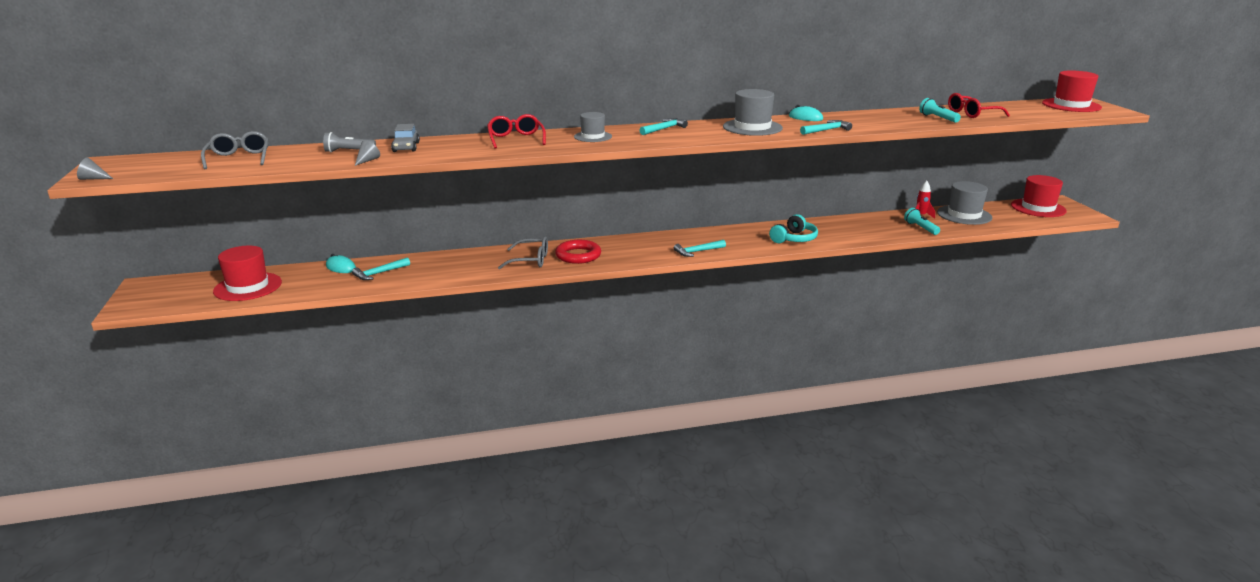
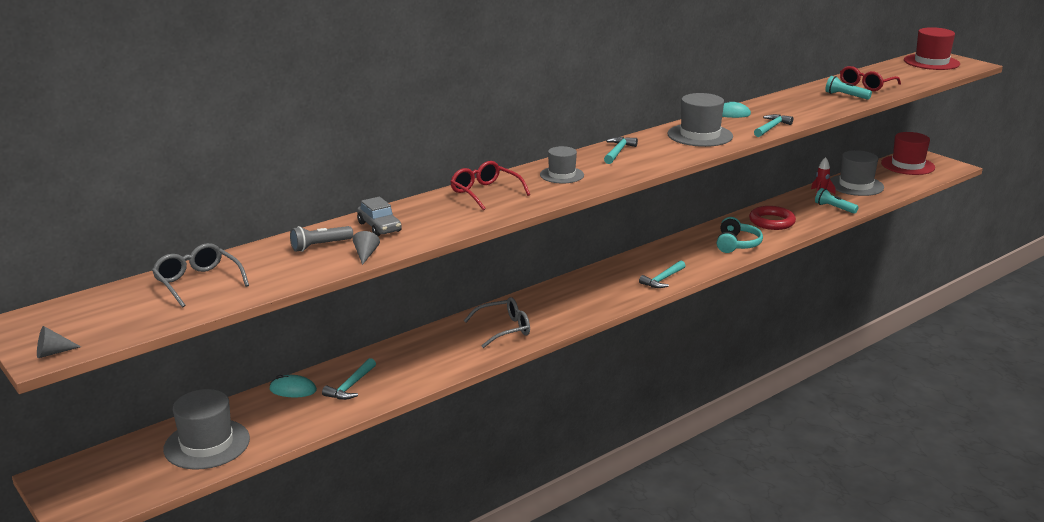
camera: 25 degrees left, 0 degrees up
red hat [213,246,282,301] -> grey hat [163,389,250,470]
red ring [555,240,601,264] -> red ring moved to [749,206,796,230]

